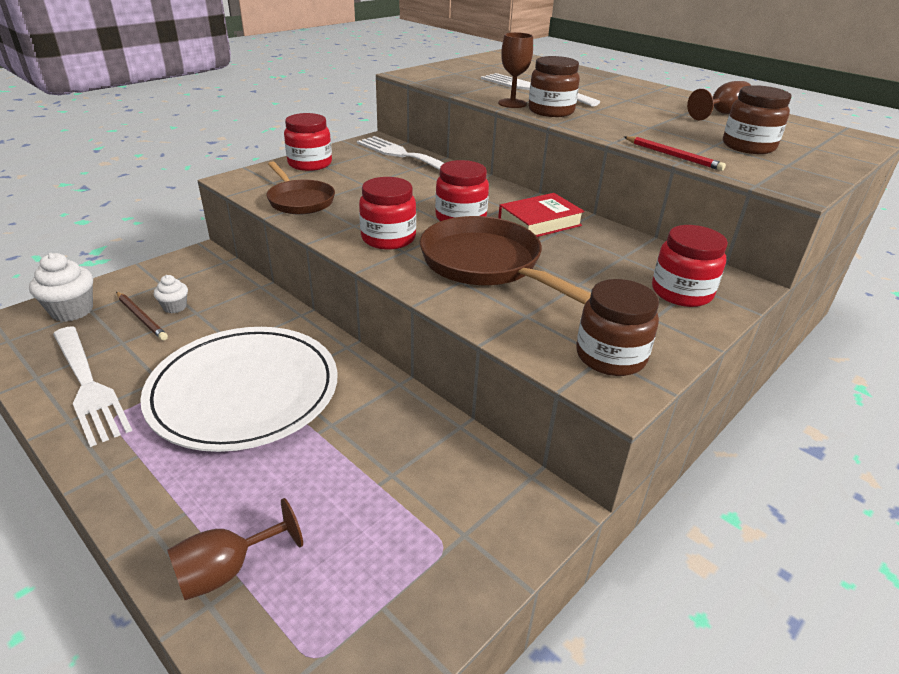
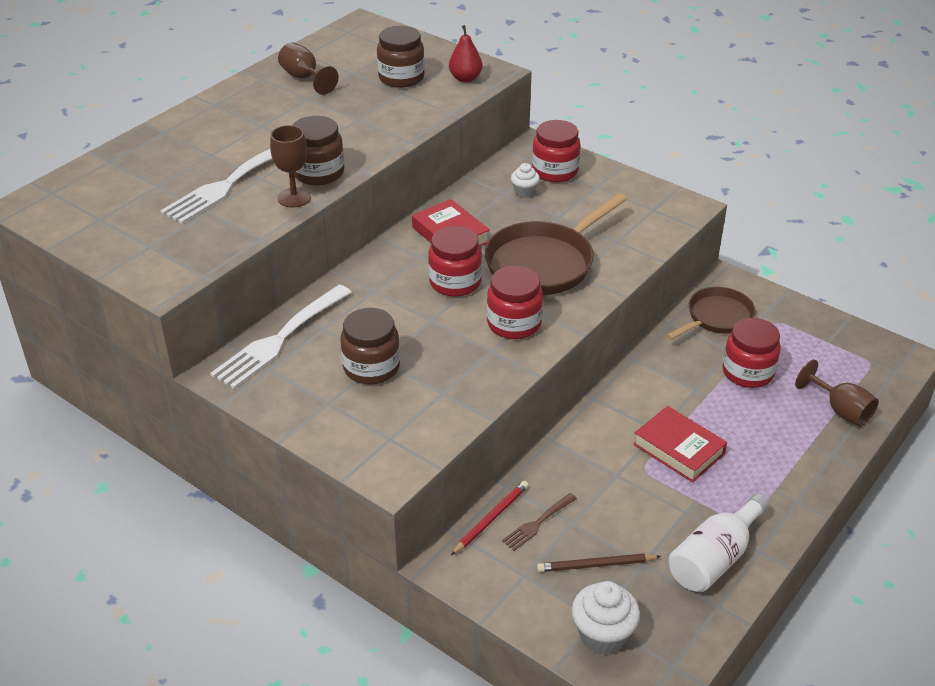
camera: 95 degrees left, 5 degrees up
white fork [53,326,132,447] -> white bottle [668,494,769,592]
brown pencil [116,292,168,341] -> brown pencil turned 135 degrees counterclockwise [537,553,661,572]
white plate [140,327,338,452] -> red book [633,406,727,483]
white cupcake [154,275,188,313] -> white cupcake moved to [511,163,540,198]
brown pan [266,161,335,215] -> brown pan moved to [666,287,756,340]
red jar [284,113,332,171] -> red jar moved to [723,318,781,388]
brown jar [576,279,659,376] -> brown jar moved to [340,308,400,385]
red pencil [624,136,726,171] -> red pencil moved to [451,481,529,555]
none -> red pear [449,25,482,82]
none -> brown fork [502,493,577,551]

